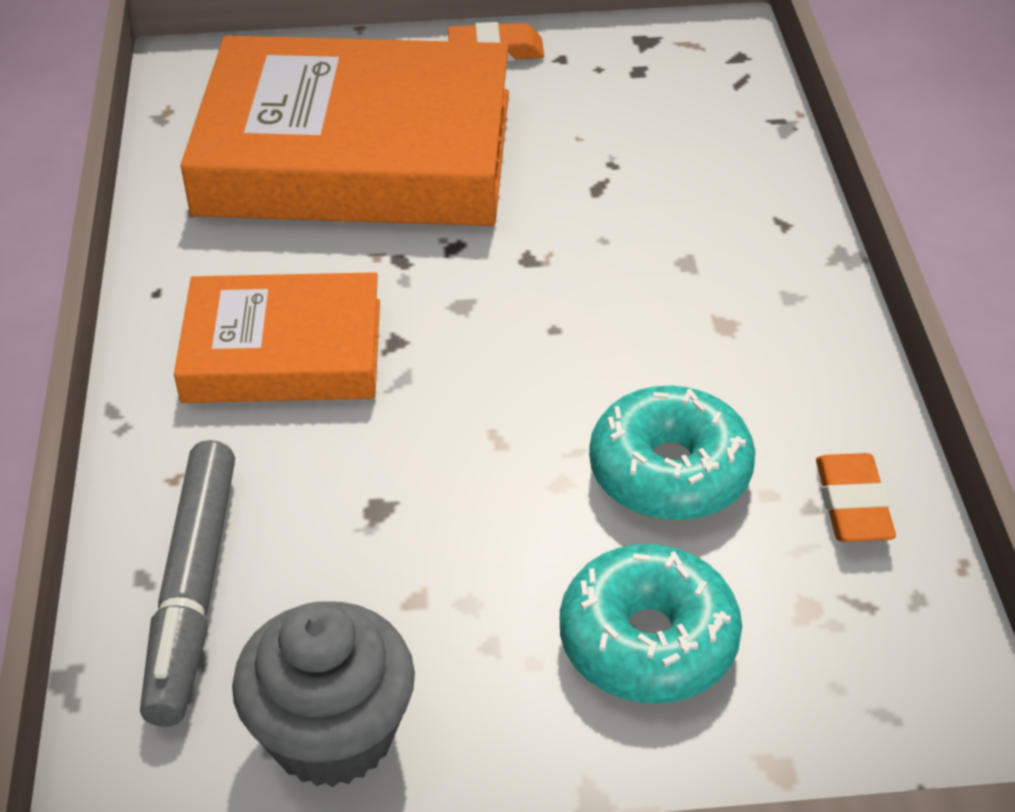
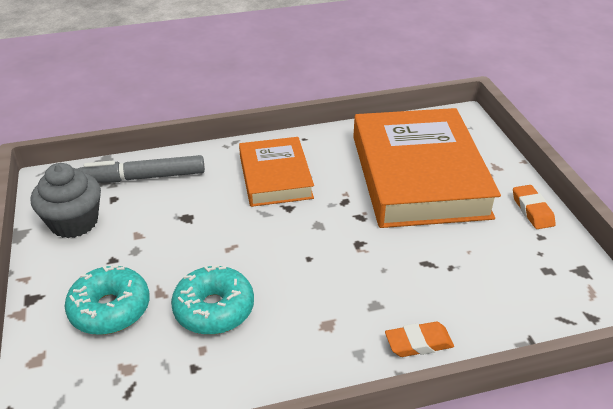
camera: 80 degrees right, 5 degrees down
orange eraser [816,453,896,542] -> orange eraser moved to [385,322,454,357]

